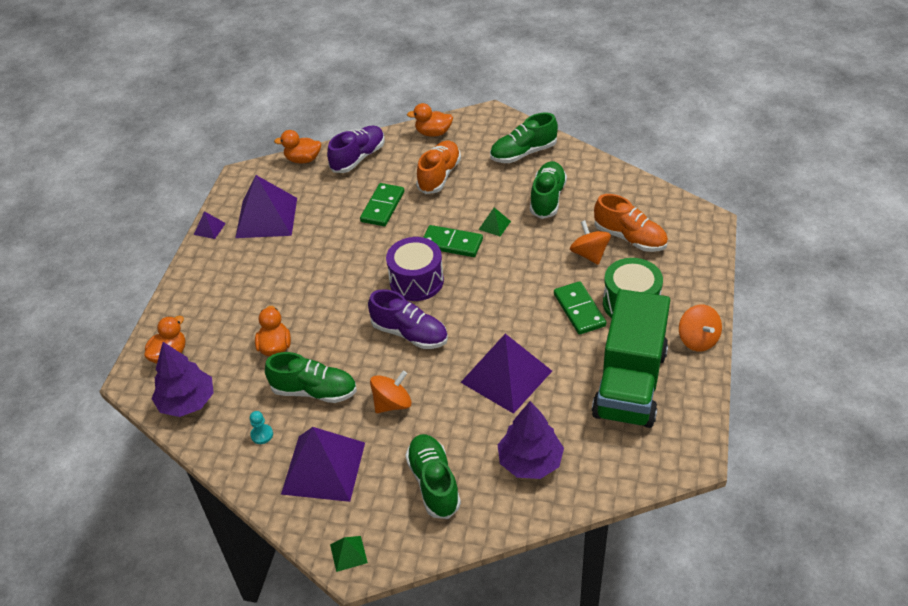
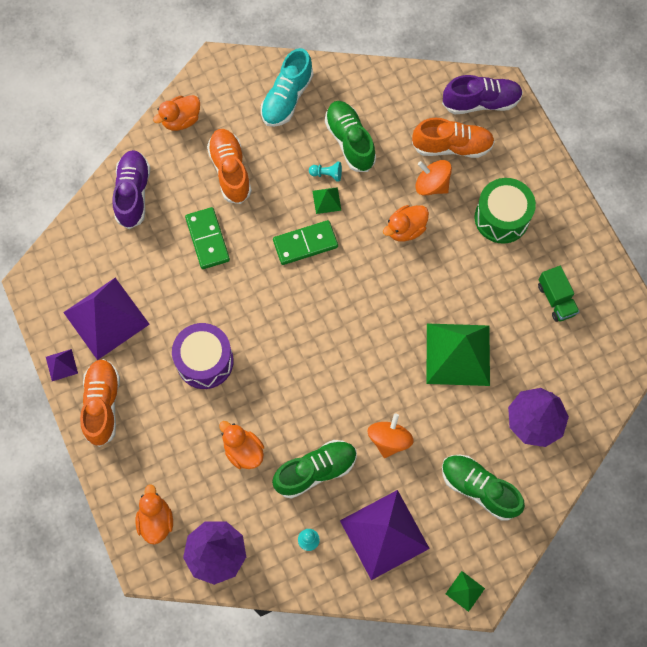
camera: 40 degrees left, 25 degrees up
orange duck [274,130,321,163] -> orange duck moved to [383,205,429,242]
purple shoe [368,289,448,349] -> purple shoe moved to [442,75,523,114]
purple drum [386,237,444,301] -> purple drum moved to [172,323,234,389]
purple pyramid [460,334,552,414] -> green pyramid [426,323,490,386]
green shoe [490,113,558,163] -> turquoise shoe [261,48,313,127]
green domino [554,281,606,335] -> none
green truck [592,289,670,428] -> green truck [538,266,580,322], size x0.43
orange spinning top [679,304,722,352] -> none
none -> orange shoe [80,359,120,447]
none -> turquoise pawn [309,162,342,181]

